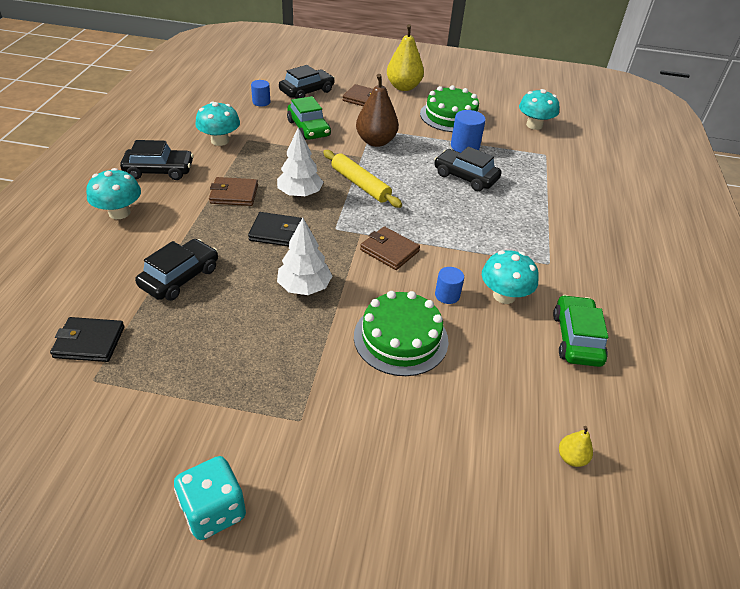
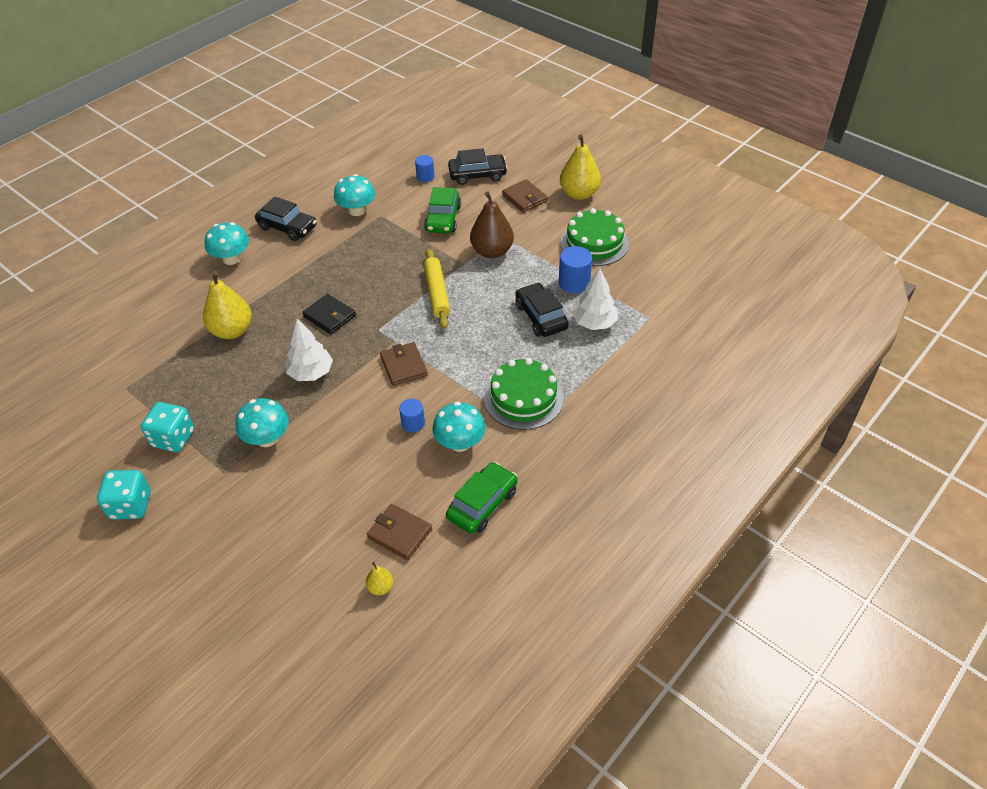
camera: 35 degrees right, 5 degrees up
black wallet [50,317,124,362] -> none
black car [135,239,218,301] -> yellow pear [203,271,252,339]
brown wallet [209,177,258,206] -> brown wallet moved to [367,504,432,560]
white tree [277,127,323,197] -> white tree moved to [572,268,618,330]
green cake [354,291,449,376] -> green cake moved to [484,358,564,430]
turquoise mushroom [519,89,559,130] -> turquoise mushroom moved to [235,398,289,447]
none -> turquoise dice [141,402,194,452]

